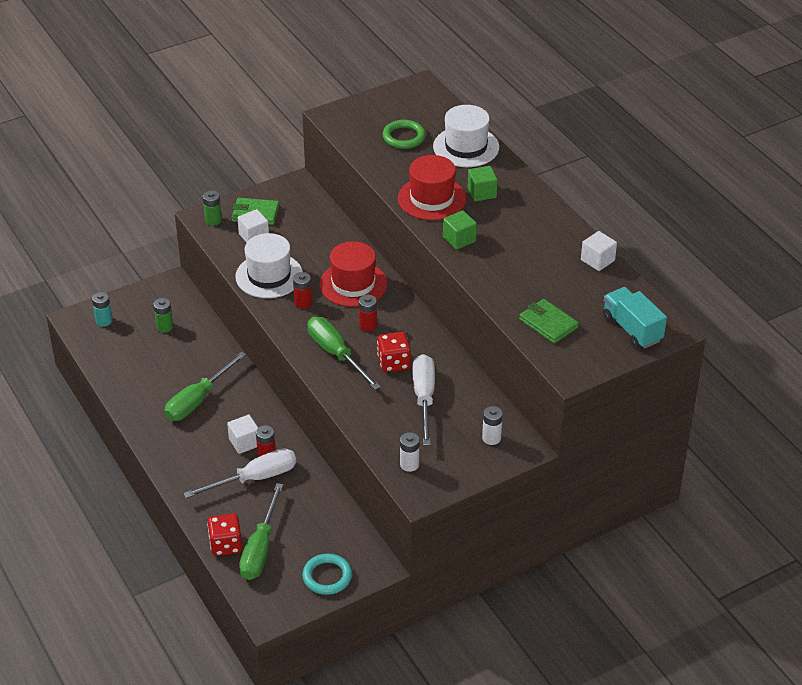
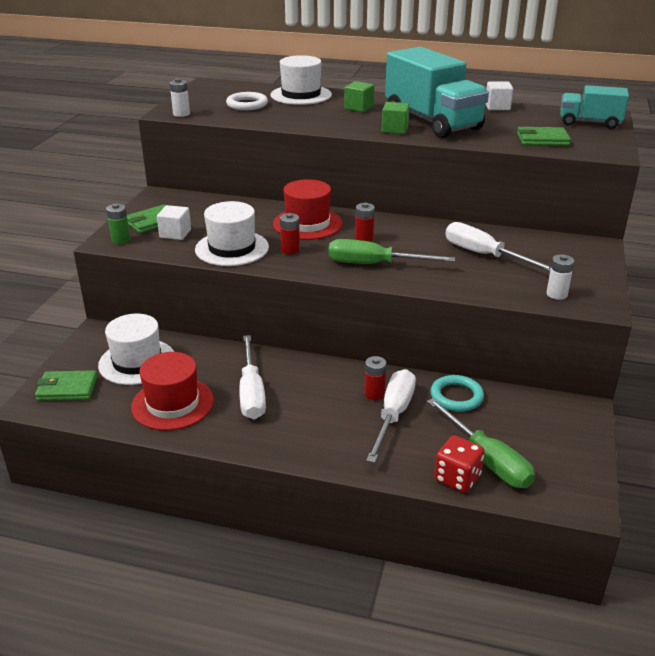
camera: 45 degrees left, 10 degrees down
turquoise battery [92,292,113,327] -> green wallet [35,370,98,401]
green battery [153,298,173,333] -> white hat [98,314,174,385]
green screwdriver [164,351,246,421] -> white screwdriver [239,335,266,419]
white cube [227,415,258,454] -> none
turquoise ring [302,554,352,595] -> turquoise ring moved to [430,375,484,412]
red dice [377,332,411,372] -> none
green ring [383,120,426,149] -> white ring [226,92,268,110]
red hat [398,155,466,220] -> red hat moved to [131,352,214,431]
white battery [482,406,503,445] -> white battery moved to [170,78,190,117]
none -> turquoise truck [385,46,489,138]

